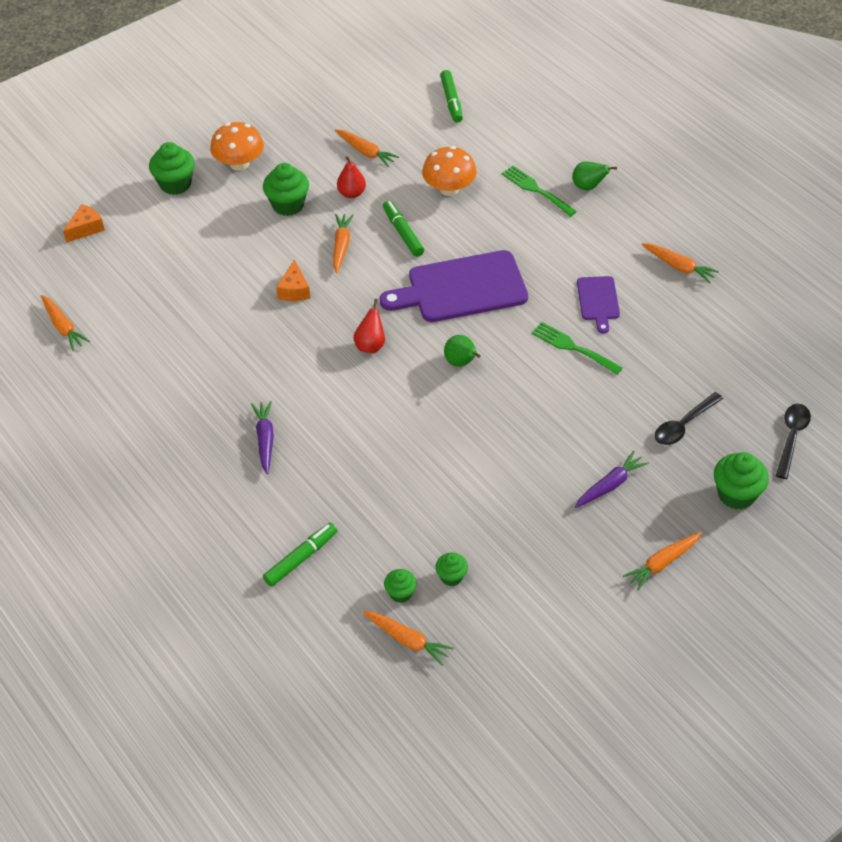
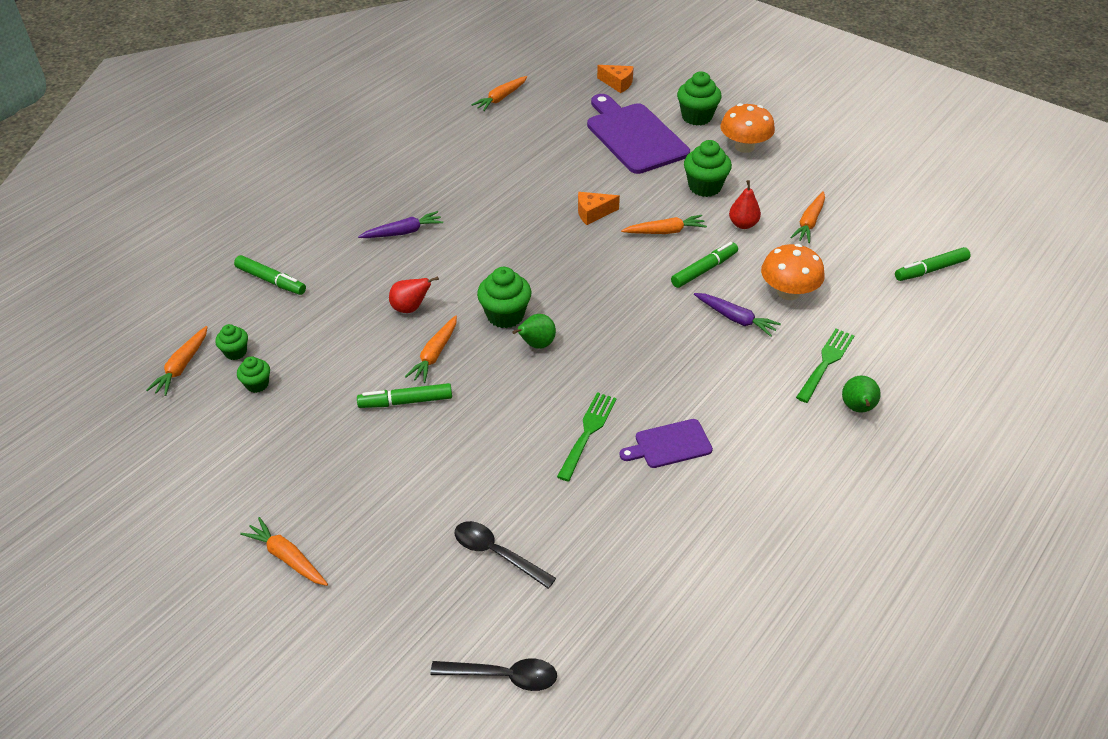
camera: 75 degrees right, 5 degrees down
red pear [353,299,385,353] -> red pear moved to [389,276,439,313]
purple cutting board [380,250,528,322] -> purple cutting board moved to [587,94,690,174]
purple carrot [575,451,649,508] -> purple carrot moved to [694,293,781,337]
orange carrot [641,243,719,283] -> orange carrot moved to [405,315,457,383]
green cupcake [714,452,769,510] -> green cupcake moved to [477,267,531,328]
none -> green marker [357,383,452,408]

